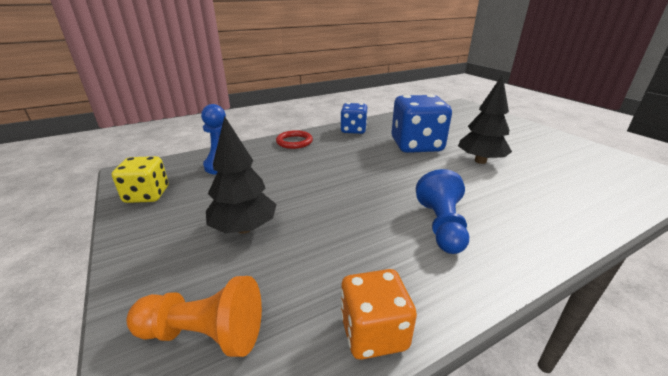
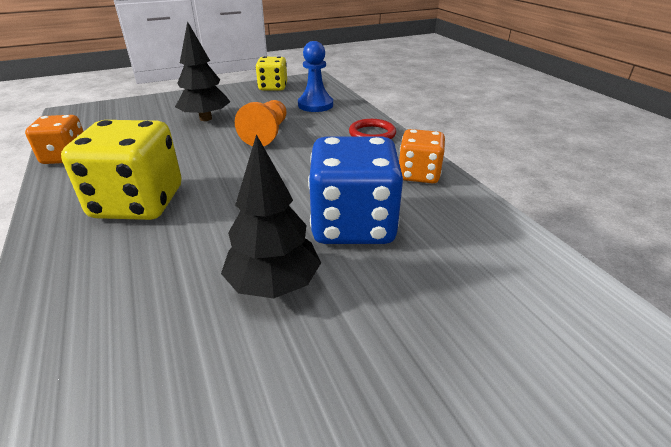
camera: 95 degrees right, 5 degrees up
orange pawn [127,276,262,357] -> orange pawn moved to [235,100,286,147]
blue dice [341,103,368,134] -> orange dice [399,129,445,183]
blue pawn [416,169,469,254] -> yellow dice [61,120,181,220]

